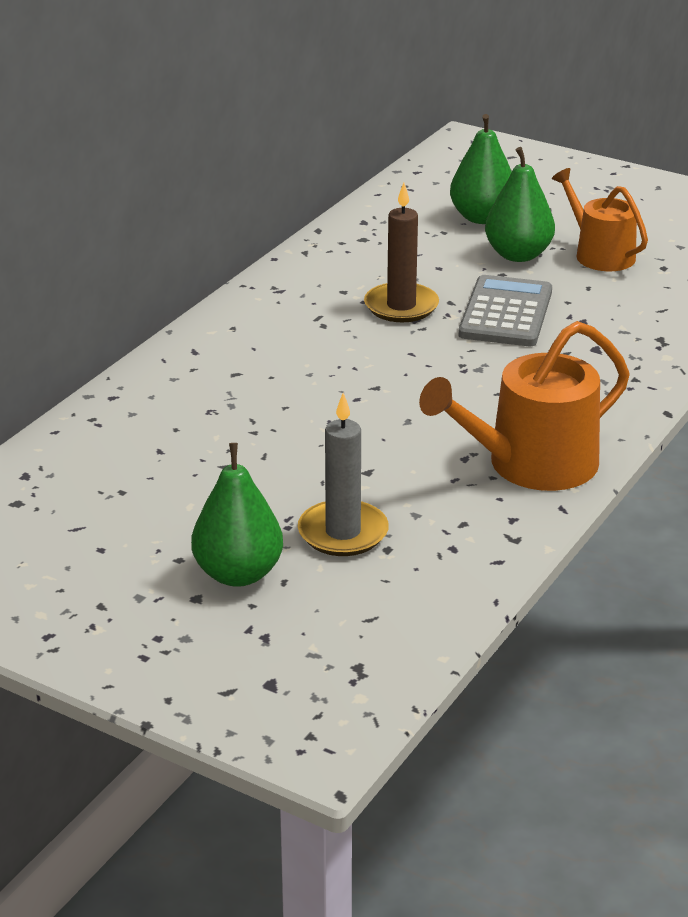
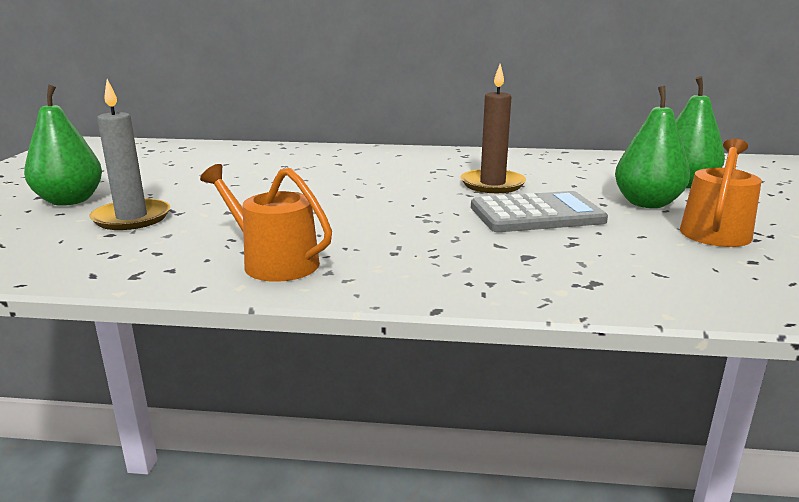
camera: 65 degrees right, 10 degrees down
orange watering can [419,321,630,491] -> orange watering can [200,164,332,282], size x0.66

